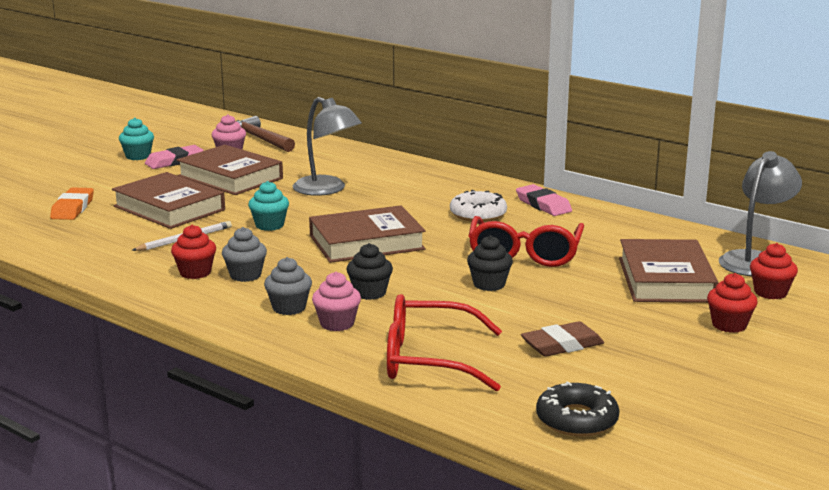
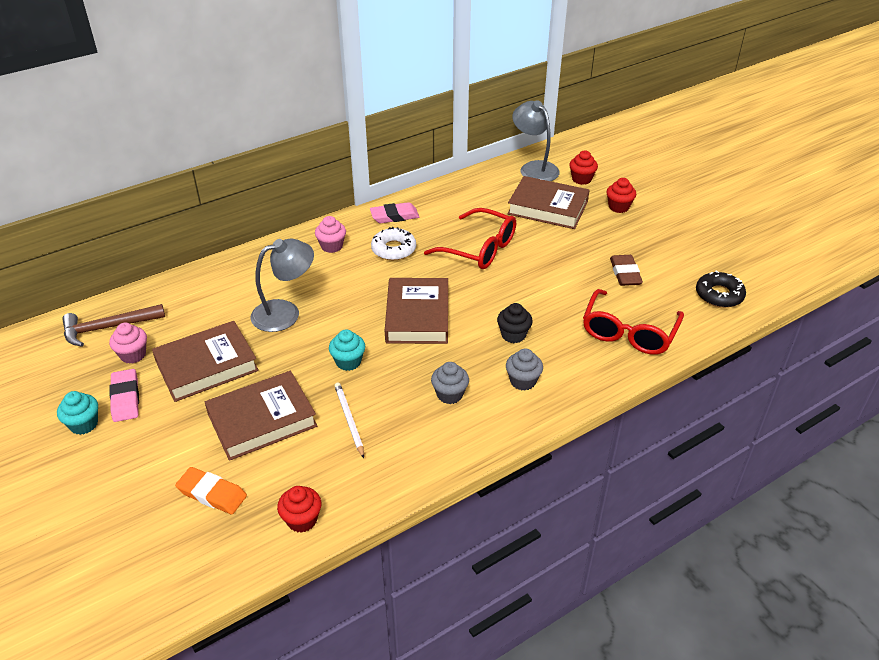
camera: 70 degrees left, 20 degrees up
red cupcake [171,225,216,279] -> red cupcake moved to [277,486,322,533]
pink cupcake [312,272,361,331] -> pink cupcake moved to [315,216,346,253]
black cupcake [467,235,513,291] -> none

